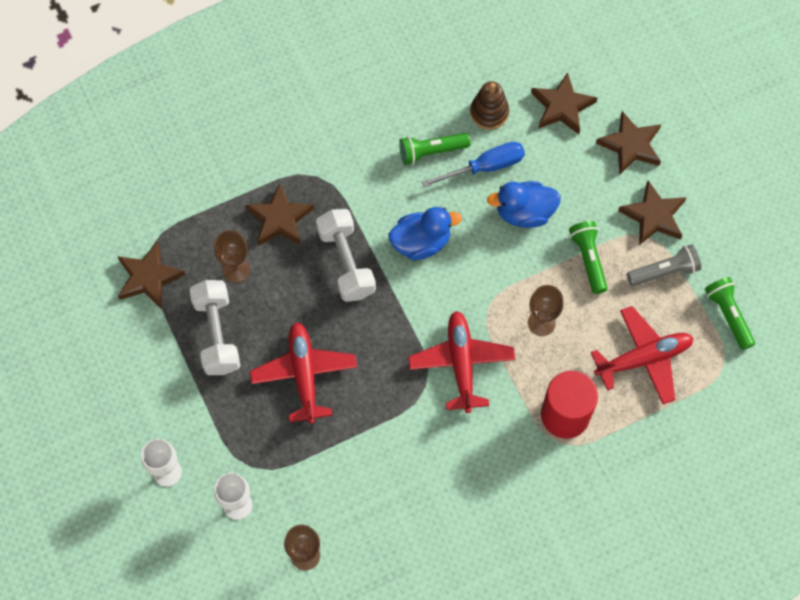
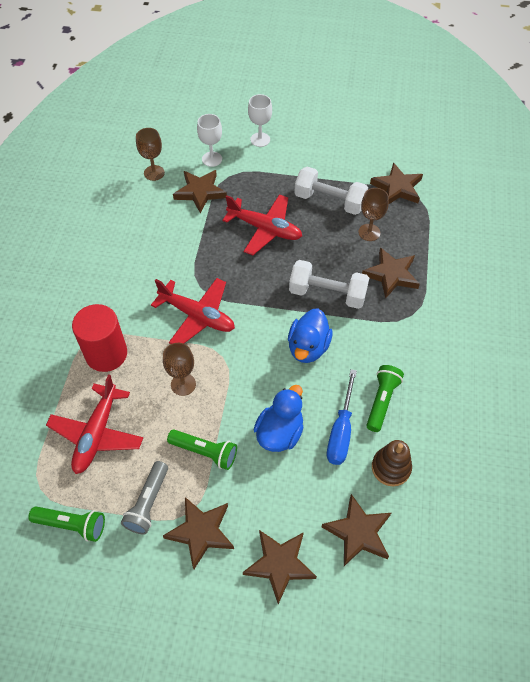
camera: 125 degrees right, 10 degrees down
none -> brown star [173,170,227,213]

